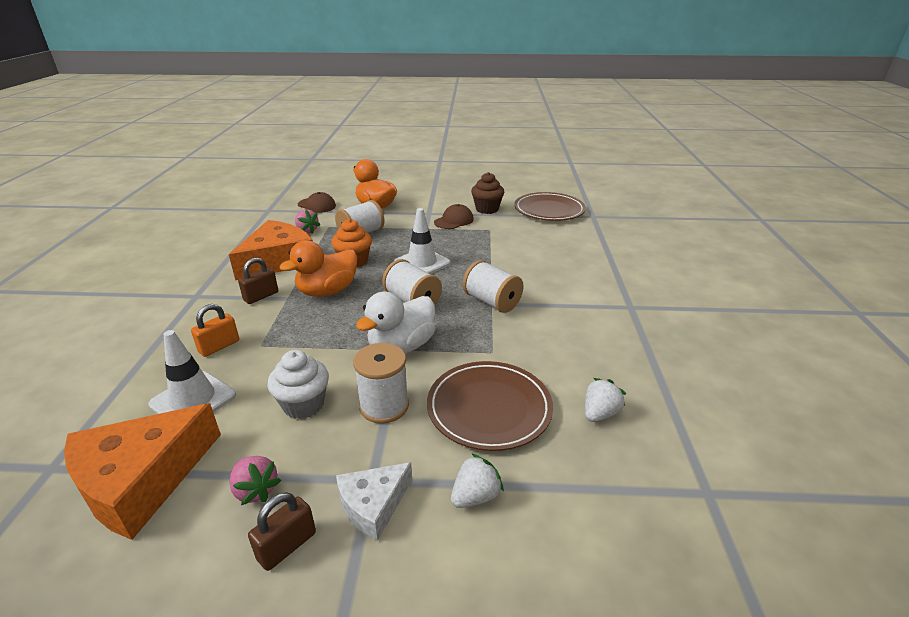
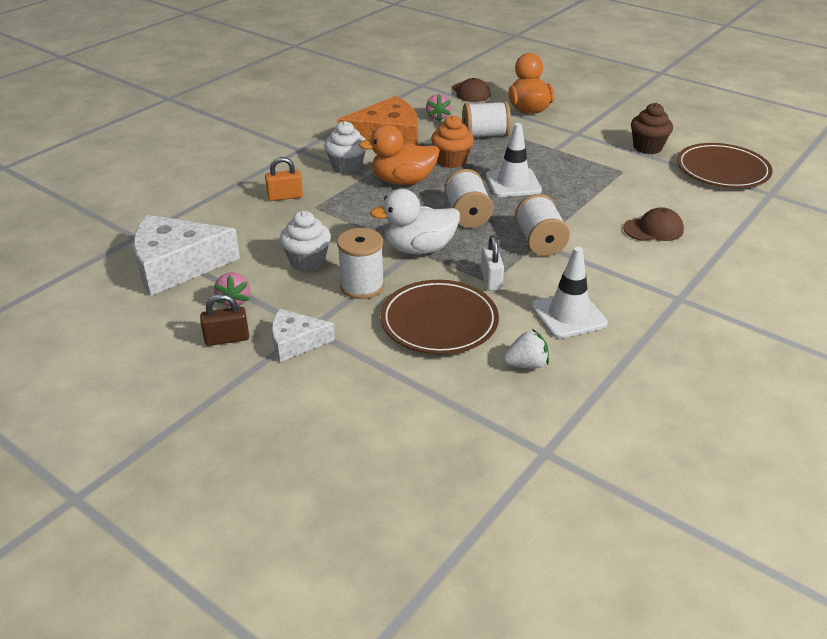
camera: 35 degrees right, 5 degrees up
orange cheese [64,403,221,540] -> white cheese [133,215,240,296]
white traffic cone [148,330,236,414] -> white traffic cone moved to [531,247,608,339]
brown padlock [238,257,278,304] -> white cupcake [324,121,366,174]
brown cap [434,204,474,229] -> brown cap moved to [623,207,684,241]
white strawberry [451,453,504,508] -> none
none -> white padlock [481,235,504,291]

